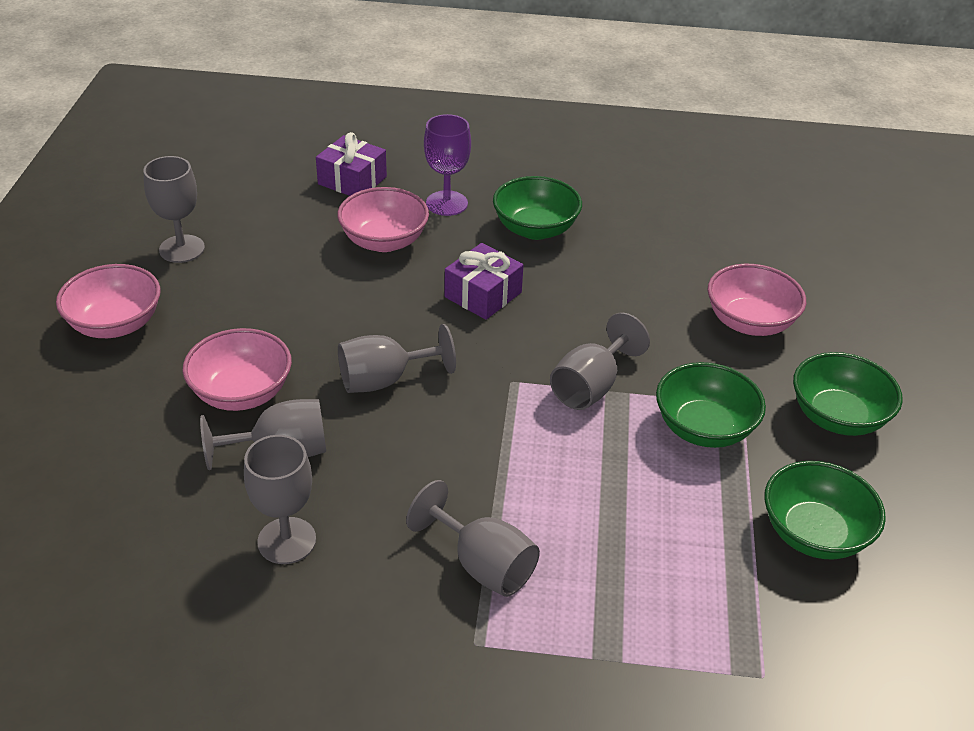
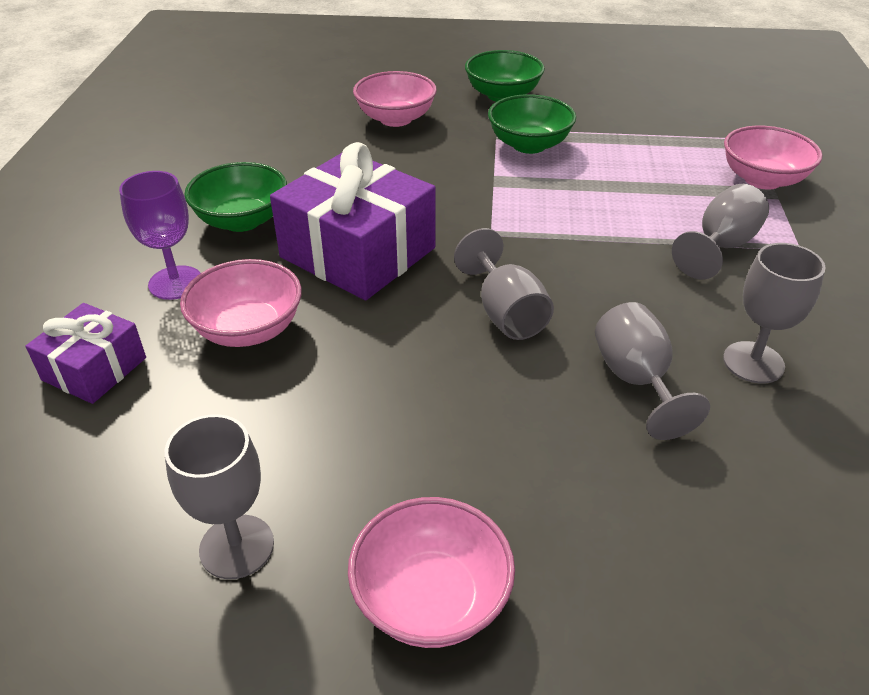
camera: 90 degrees left, 0 degrees up
pink bowl [183,328,292,411] -> pink bowl moved to [724,126,823,190]
purple gift [444,243,524,320] -> purple gift [270,142,436,300], size x1.83
grey goblet [550,313,650,410] -> none
green bowl [764,461,886,559] -> none

